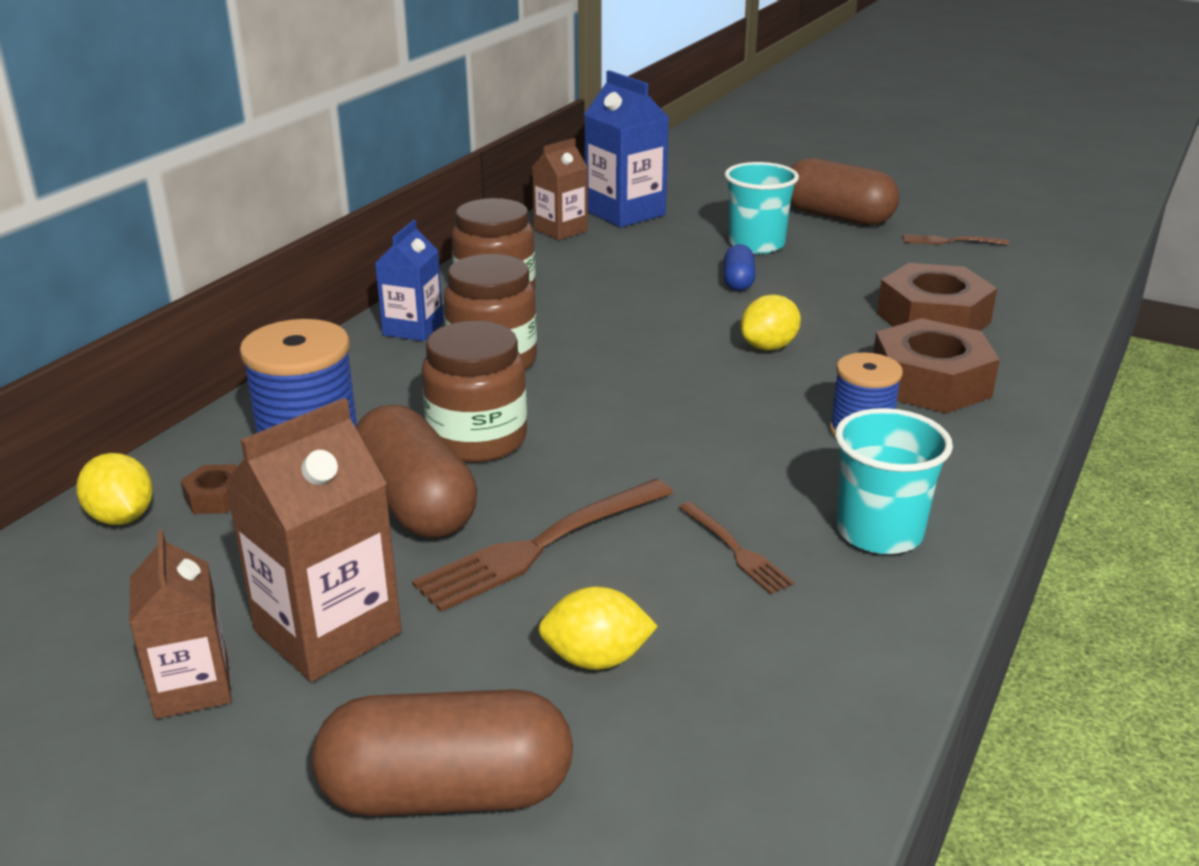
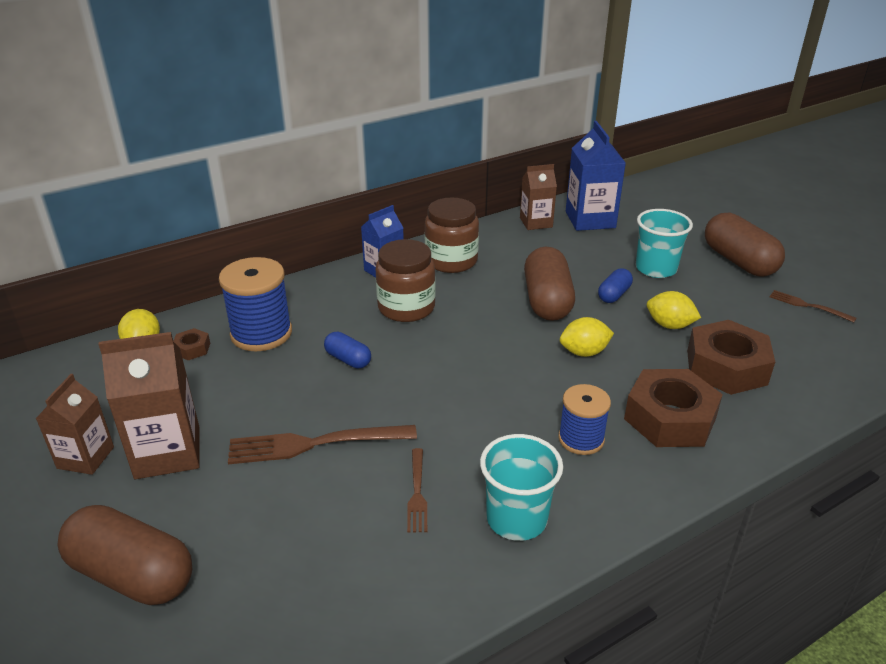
camera: 30 degrees right, 5 degrees up
brown capsule [355,405,477,538] -> brown capsule moved to [524,247,575,321]
brown jar [422,321,527,463] -> blue capsule [324,332,371,369]
yellow lemon [538,586,658,670] -> yellow lemon moved to [647,291,701,329]

